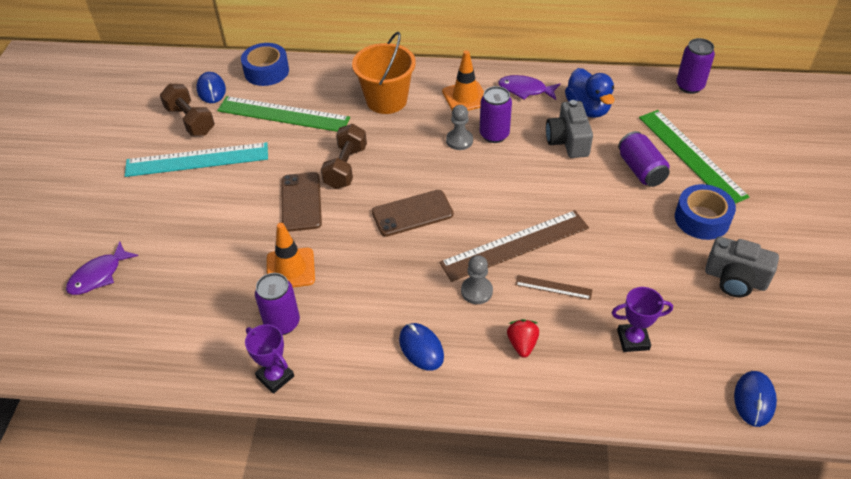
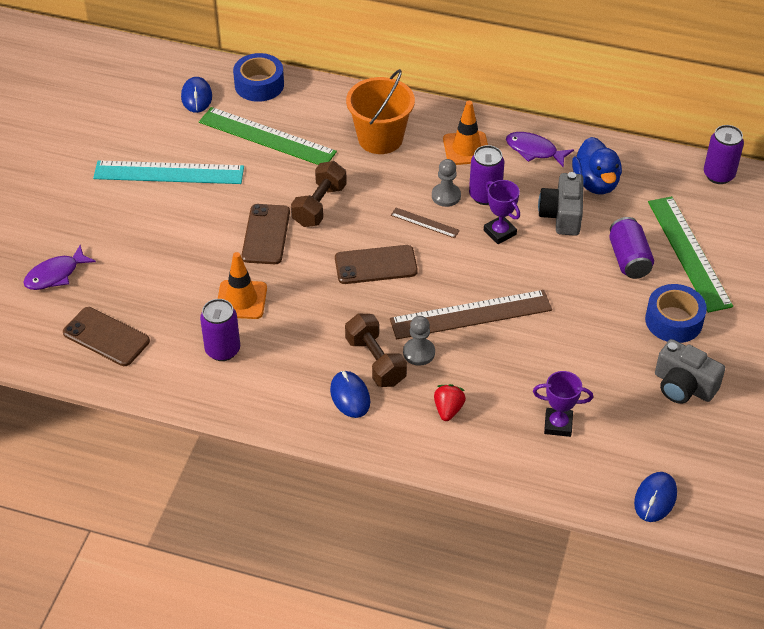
camera: 10 degrees right, 0 degrees up
brown dumbbell [160,84,215,136] -> brown dumbbell moved to [345,314,407,387]
purple trophy [245,324,294,394] -> purple trophy moved to [484,180,520,244]
brown ruler [515,275,592,300] -> brown ruler moved to [391,208,460,238]
none -> brown phone [63,307,150,366]

